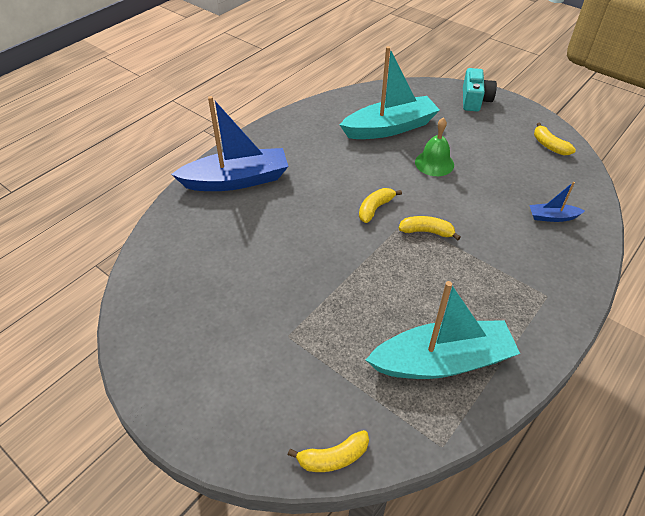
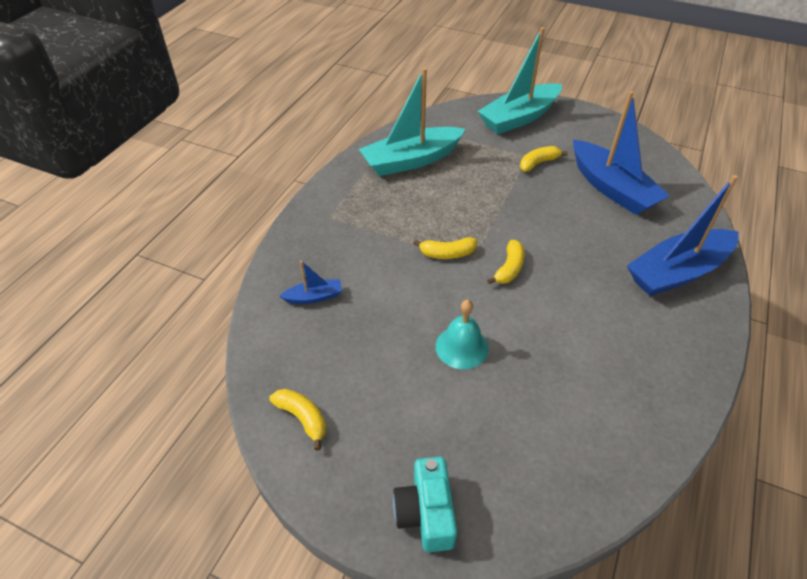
camera: 165 degrees right, 0 degrees up
yellow banana [288,430,369,472] -> yellow banana moved to [520,146,568,172]
turquoise boat [340,46,440,139] -> turquoise boat moved to [478,27,562,134]
green bell [415,118,454,176] -> turquoise bell [436,300,489,369]
none -> blue boat [573,91,670,215]

